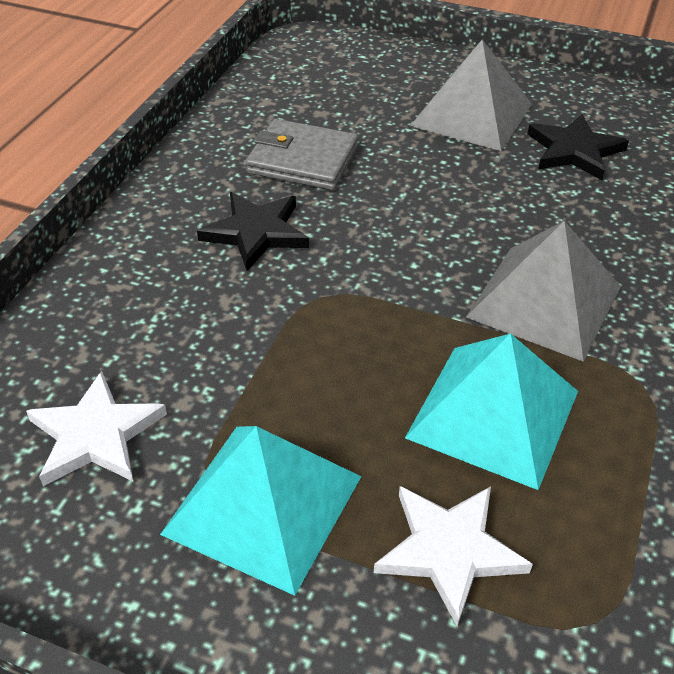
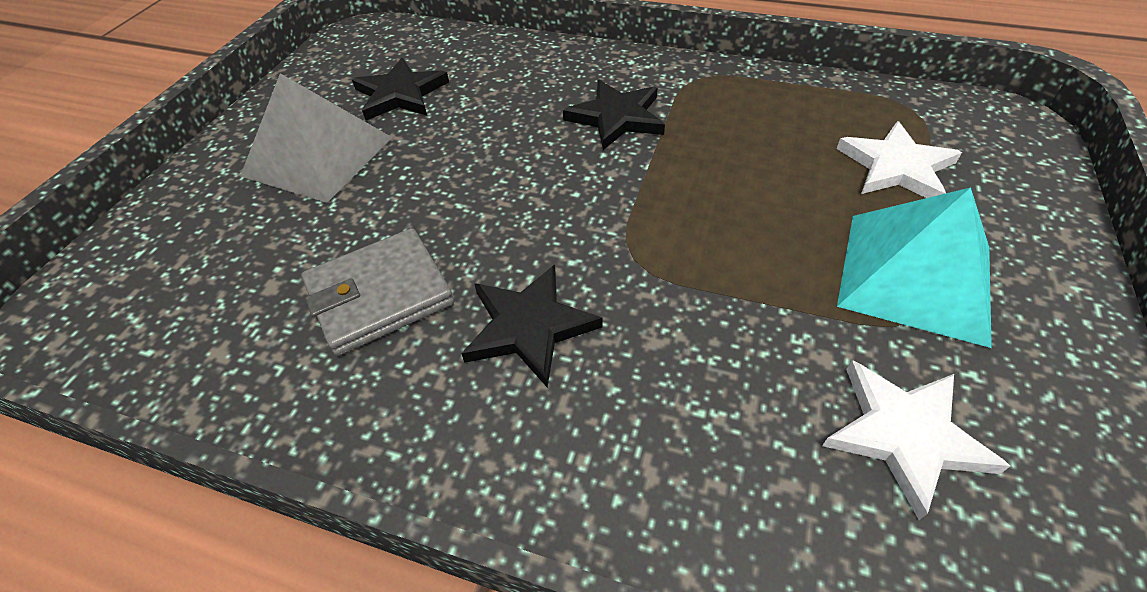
camera: 90 degrees left, 5 degrees up
grey wallet [246,119,358,190] -> grey wallet turned 45 degrees clockwise [302,228,454,356]
turquoise pyramid [405,334,578,490] -> none
grey pyramid [466,221,621,362] -> black star [563,80,665,150]

